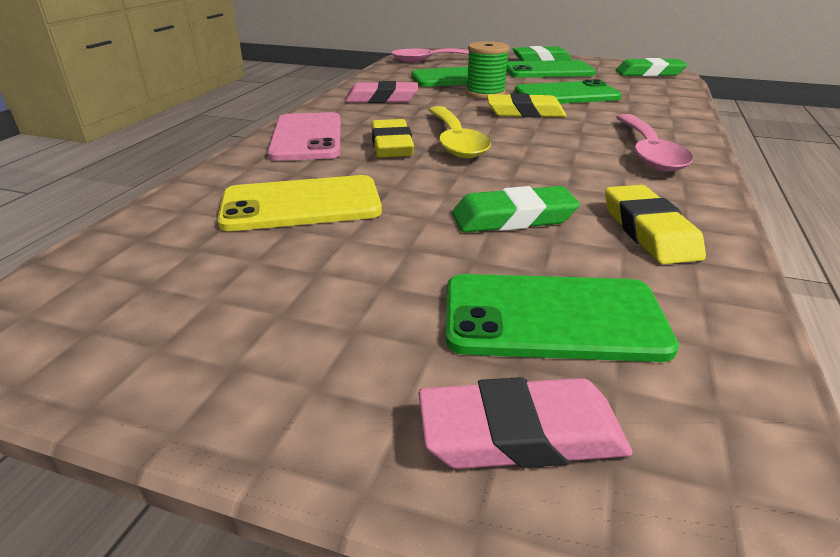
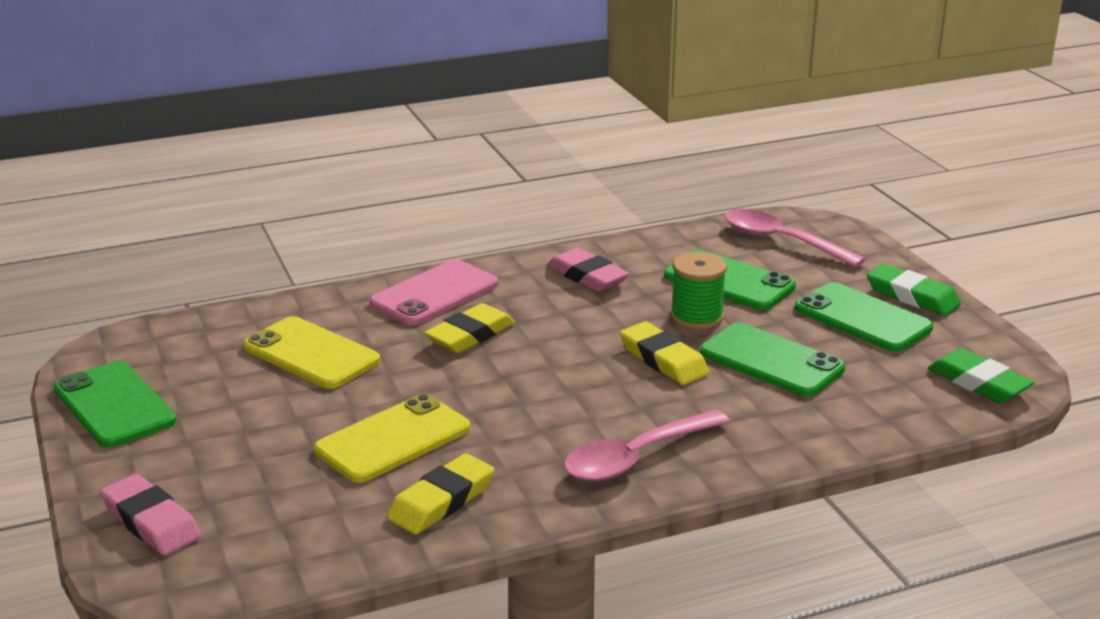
camera: 50 degrees right, 5 degrees down
yellow spoon [429,106,491,158] -> none
green phone [446,274,679,362] -> green phone moved to [54,361,177,447]
green eraser [452,186,580,233] -> yellow phone [314,393,470,483]

